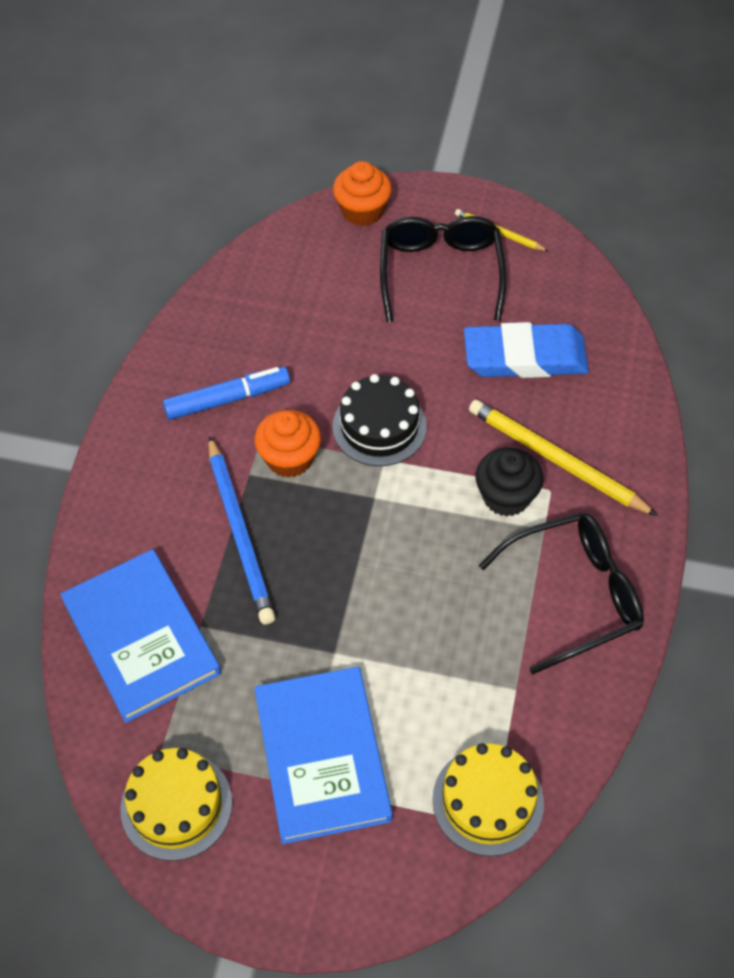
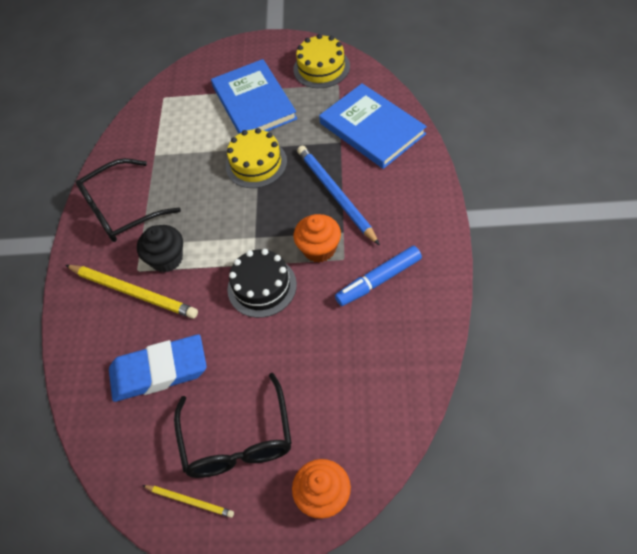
camera: 175 degrees right, 0 degrees up
yellow cake [432,743,544,856] -> yellow cake moved to [226,128,287,188]

